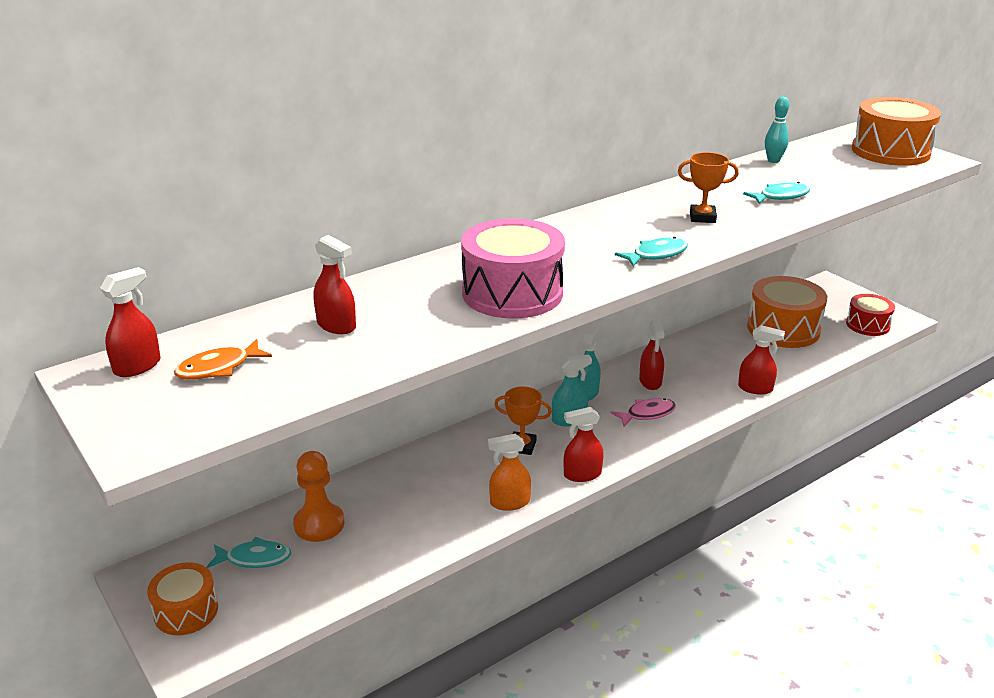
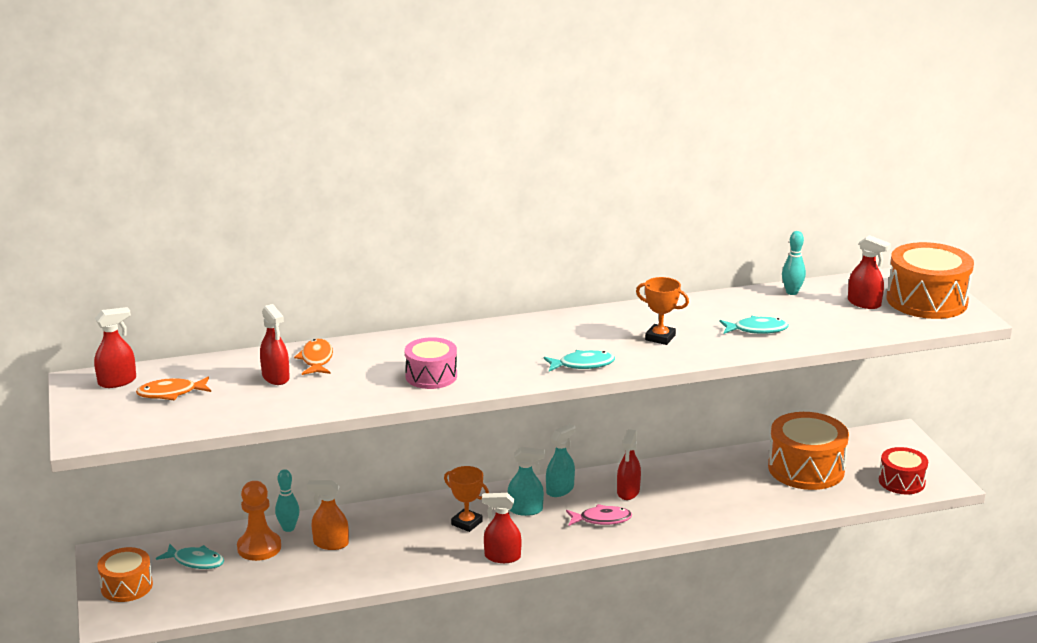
camera: 20 degrees right, 5 degrees down
pink drum [461,218,565,319] -> pink drum [405,337,457,389], size x0.59
orange spray bottle [488,434,531,511] -> orange spray bottle moved to [307,480,349,550]
red spray bottle [738,325,785,395] -> red spray bottle moved to [848,235,891,309]
none -> turquoise bowling pin [275,469,300,532]
none -> orange fish [294,339,333,375]

